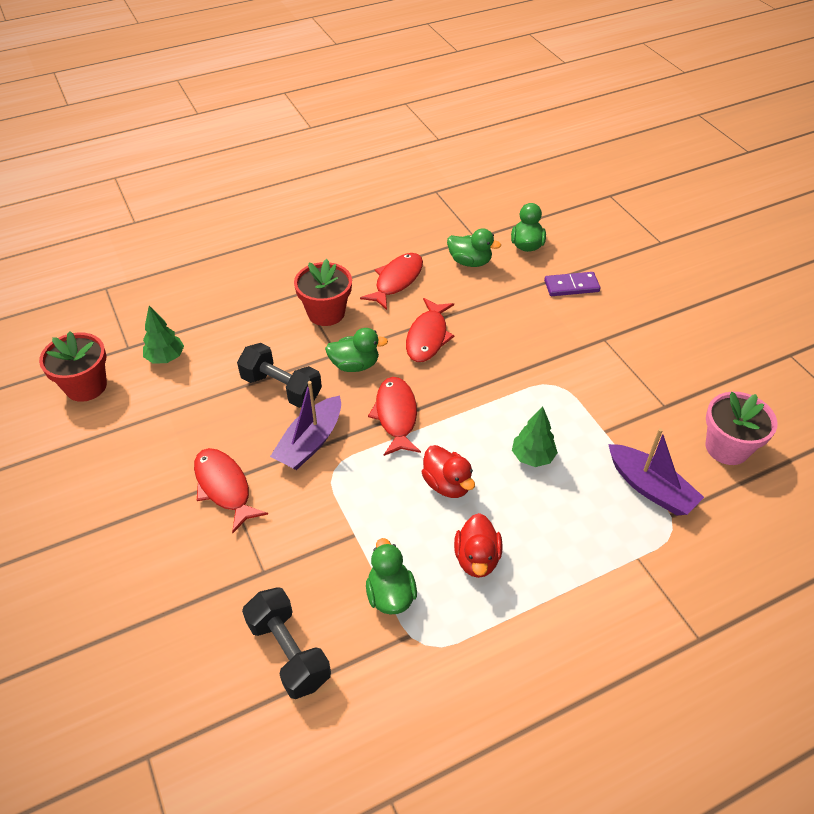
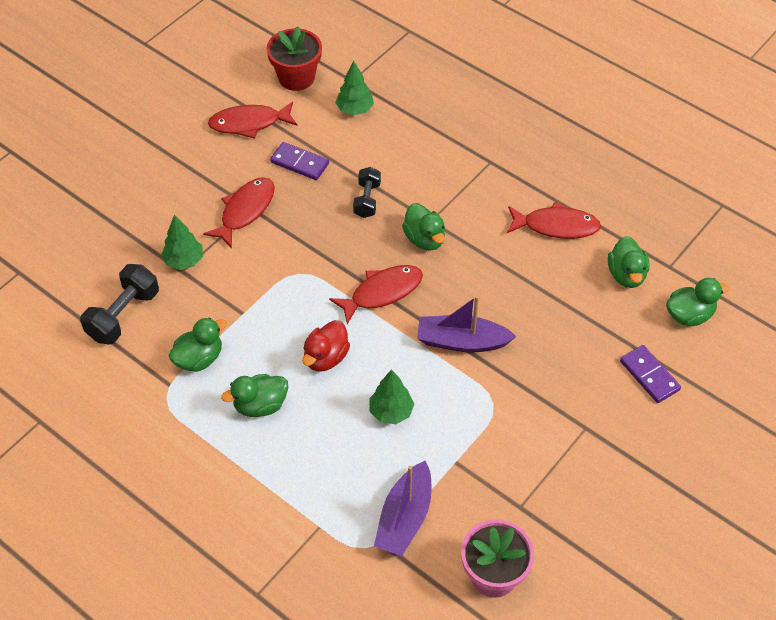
camera: 65 degrees right, 5 degrees up
black dumbbell [237,343,322,408] -> black dumbbell [353,167,381,218], size x0.64
purple boat [270,381,341,470] -> purple boat moved to [417,295,517,352]
red flower pot [294,259,352,326] -> none
red fish [406,298,455,362] -> red fish moved to [208,102,297,139]
red duck [454,513,503,578] -> green duck [221,374,288,417]
none -> green tree [161,215,203,270]
none -> purple domino [270,142,329,180]

